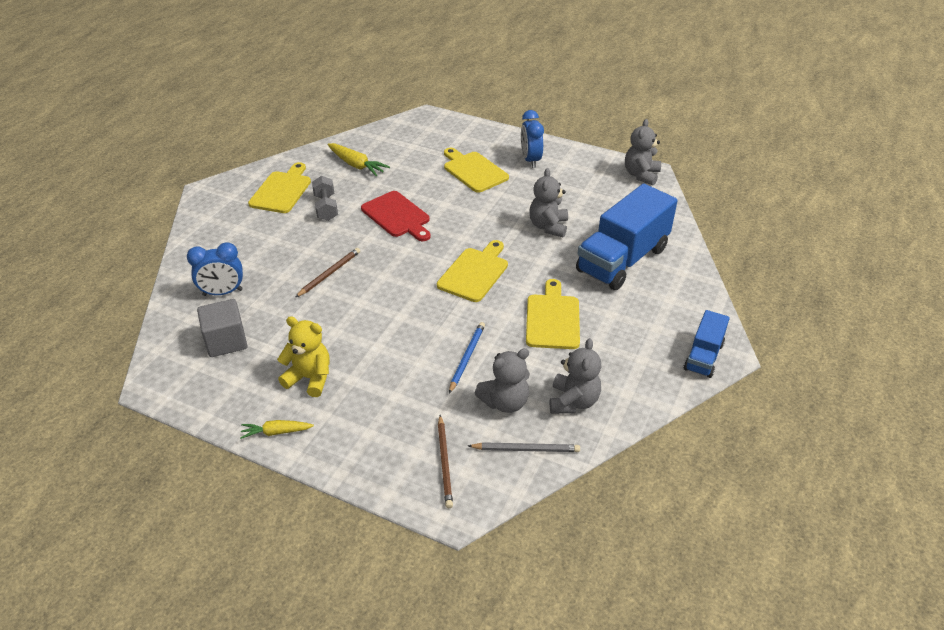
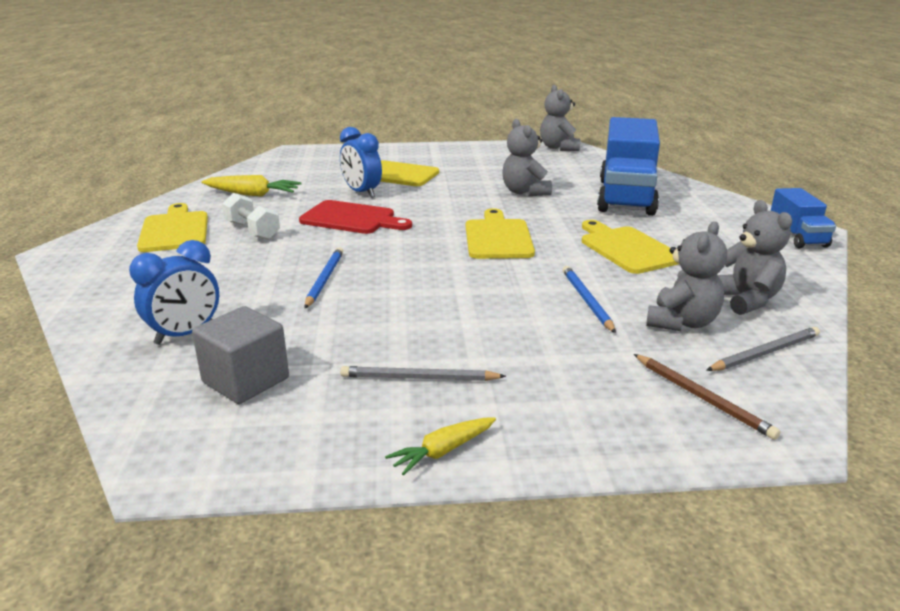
camera: 30 degrees left, 15 degrees down
yellow teddy bear [277,316,329,397] -> grey pencil [340,366,506,381]
brown pencil [296,248,360,297] -> blue pencil [305,247,343,308]
grey dumbbell [312,176,338,221] -> white dumbbell [222,193,280,240]
blue clock [521,110,544,168] -> blue clock moved to [340,127,382,198]

